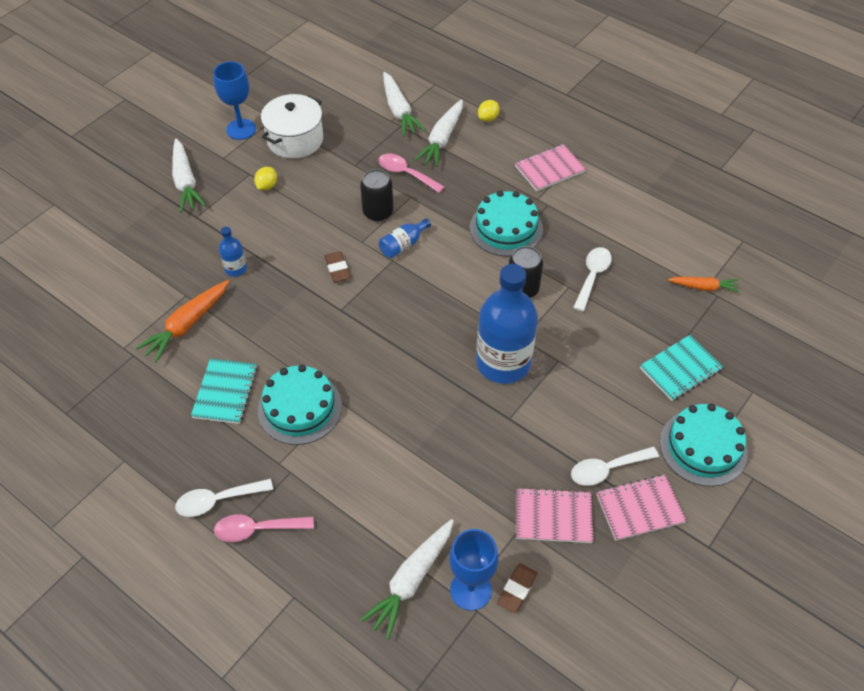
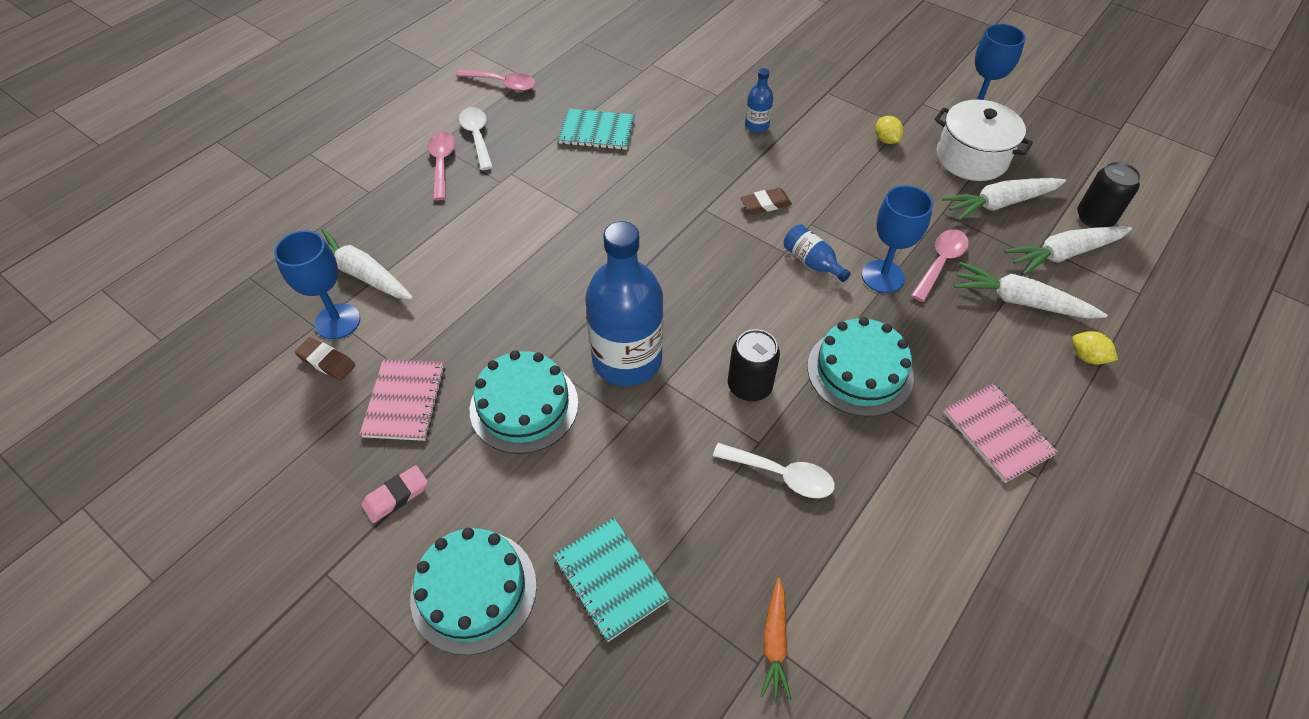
camera: 90 degrees right, 0 degrees up
orange carrot [136,280,229,363] -> none
white carrot [172,139,206,212] -> white carrot moved to [942,178,1066,221]
yellow lemon [254,167,277,190] -> yellow lemon turned 45 degrees clockwise [875,116,903,144]
turquoise cake [258,365,342,445] -> turquoise cake moved to [470,350,578,454]
black can [360,169,393,221] -> black can moved to [1077,161,1141,228]
white spoon [571,446,659,486] -> none
pink notebook [596,475,687,541] -> pink eraser [362,465,428,523]
none -> pink spoon [456,69,536,91]
none -> blue goblet [862,185,933,293]

